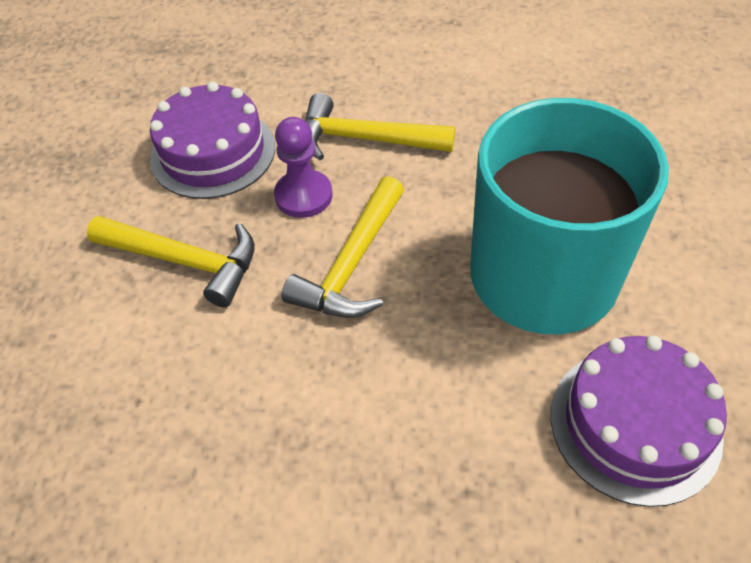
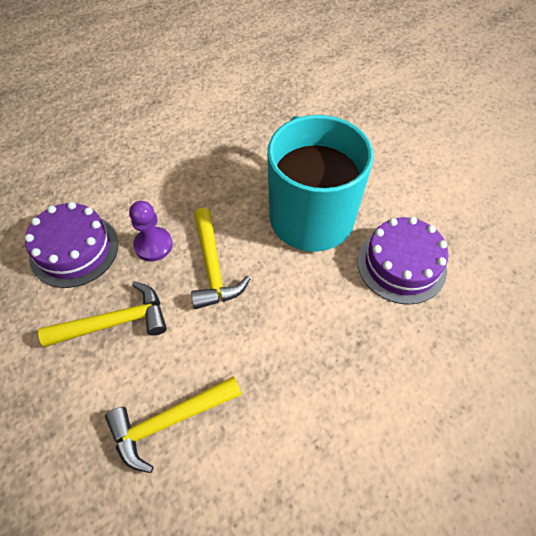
camera: 40 degrees left, 5 degrees up
yellow hammer [305,93,455,160] -> yellow hammer moved to [105,376,242,473]

